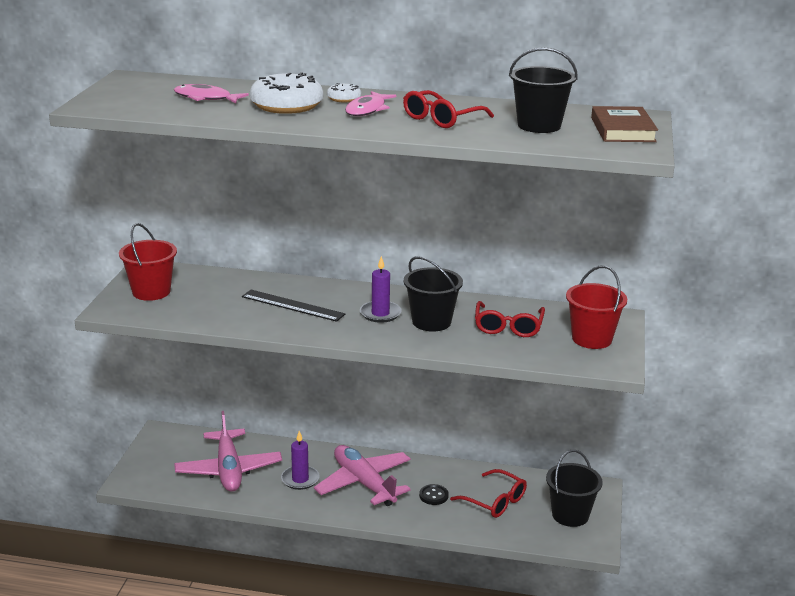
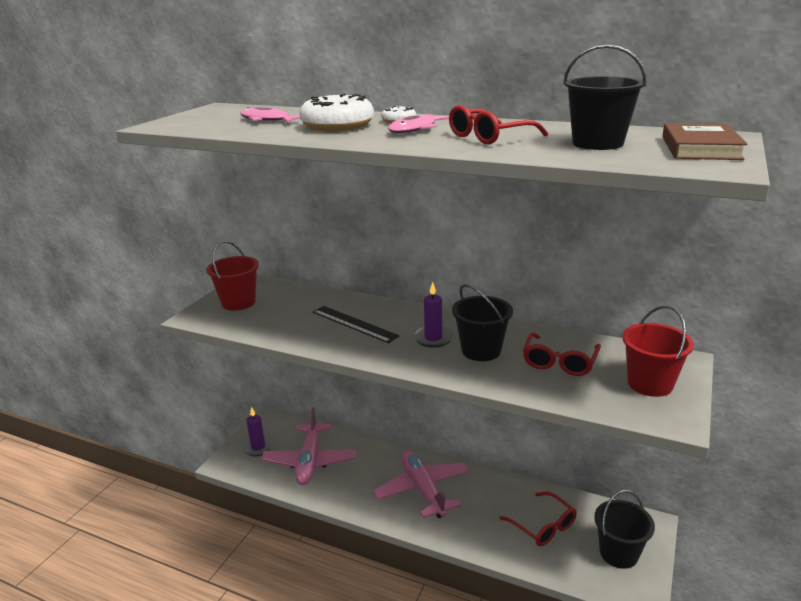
camera: 15 degrees right, 0 degrees up
purple candle [281,431,320,490] -> purple candle moved to [241,407,274,456]
black button [419,484,449,505] -> none

